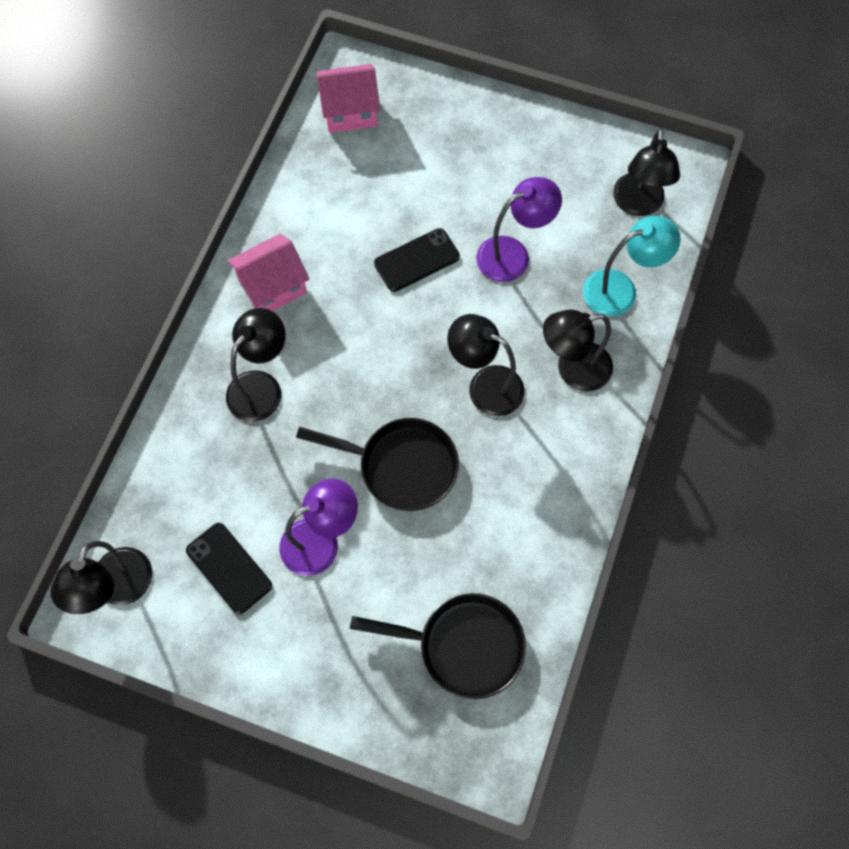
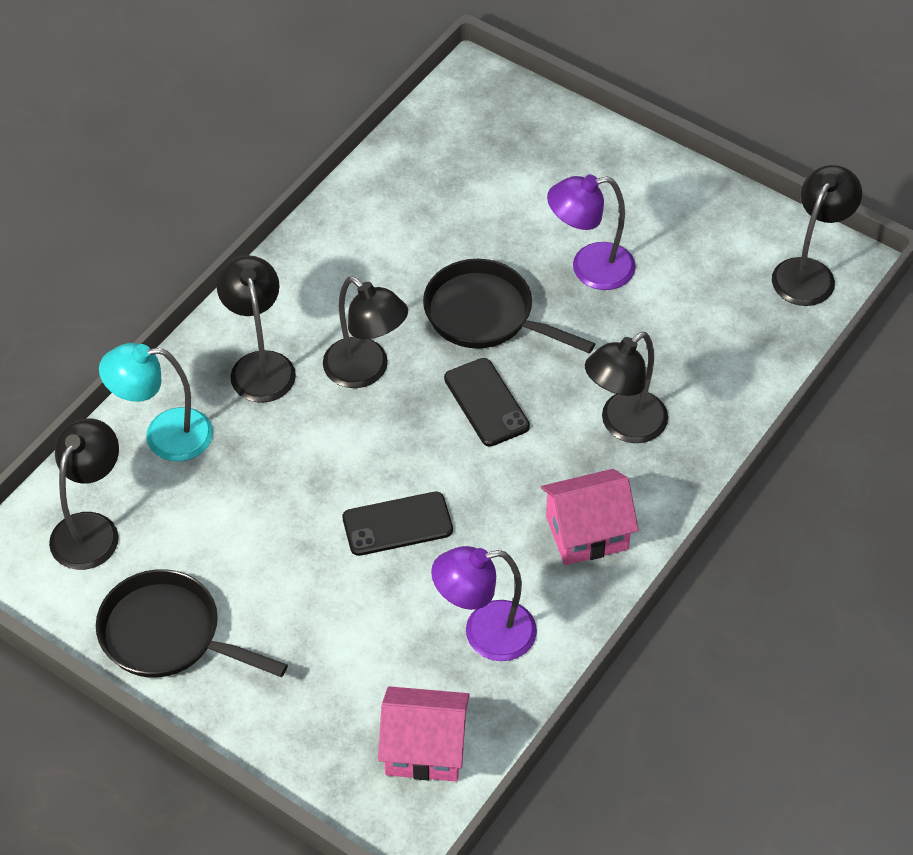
camera: 165 degrees left, 15 degrees down
black phone [186,523,272,614] -> black phone moved to [444,358,530,447]
black pan [350,593,526,699] -> black pan moved to [96,569,288,678]
purple lamp [476,177,562,282] -> purple lamp moved to [431,546,537,661]
black lamp [543,310,613,391] -> black lamp turned 105 degrees counterclockwise [216,255,296,403]

